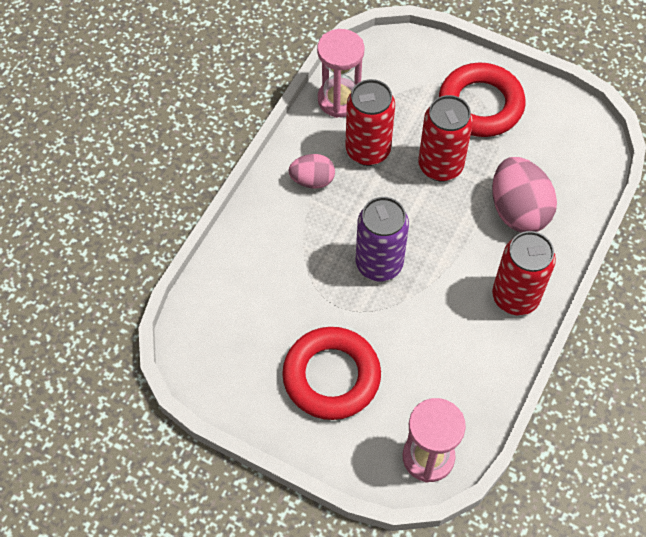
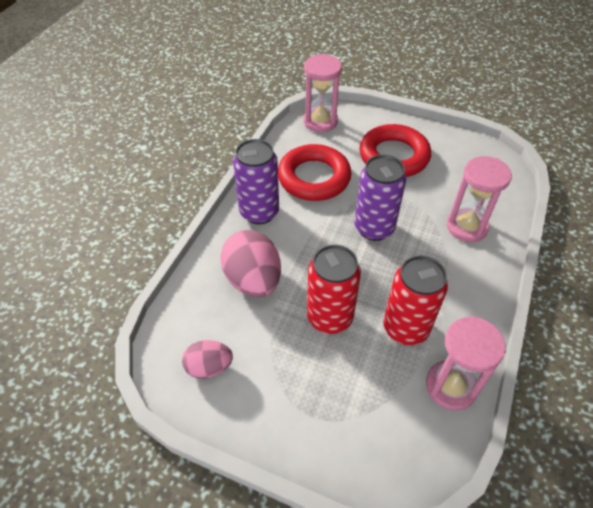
camera: 175 degrees right, 10 degrees down
pink egg [289,154,335,189] -> pink egg moved to [182,340,233,379]
red ring [439,63,525,137] -> red ring moved to [278,144,351,201]
red can [492,231,556,315] -> purple can [233,139,279,224]
none -> pink hourglass [447,156,512,242]

